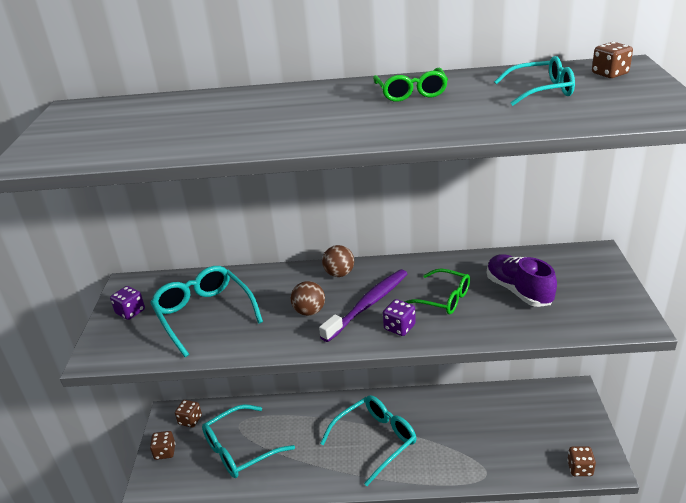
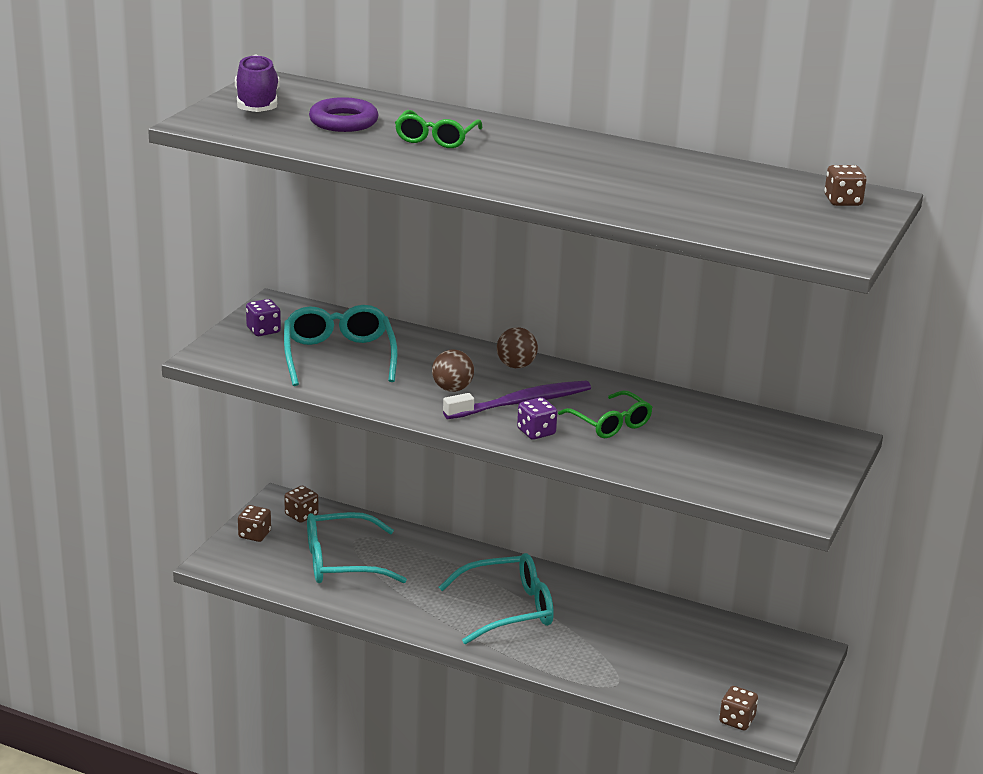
camera: 20 degrees right, 5 degrees down
green glasses [373,68,448,102] -> green glasses moved to [395,110,483,148]
purple shoe [487,255,557,307] -> purple shoe moved to [235,54,279,112]
turquoise glasses [494,56,575,106] -> none
none -> purple ring [309,97,379,132]

